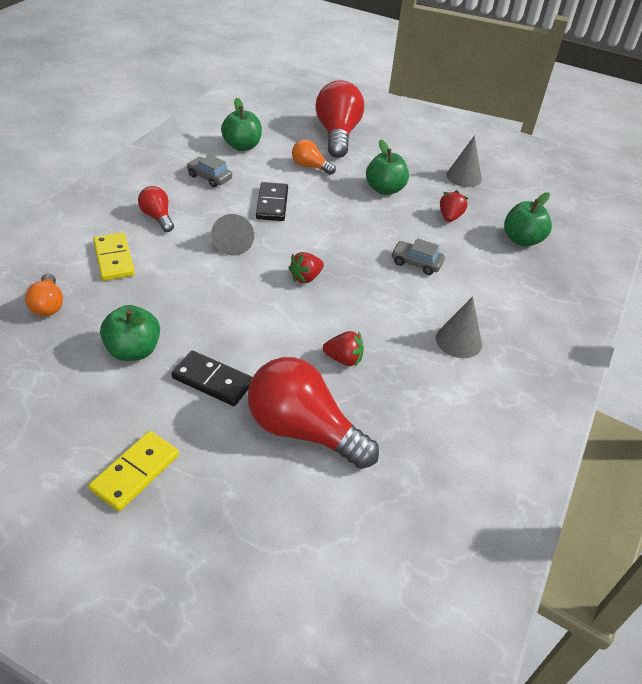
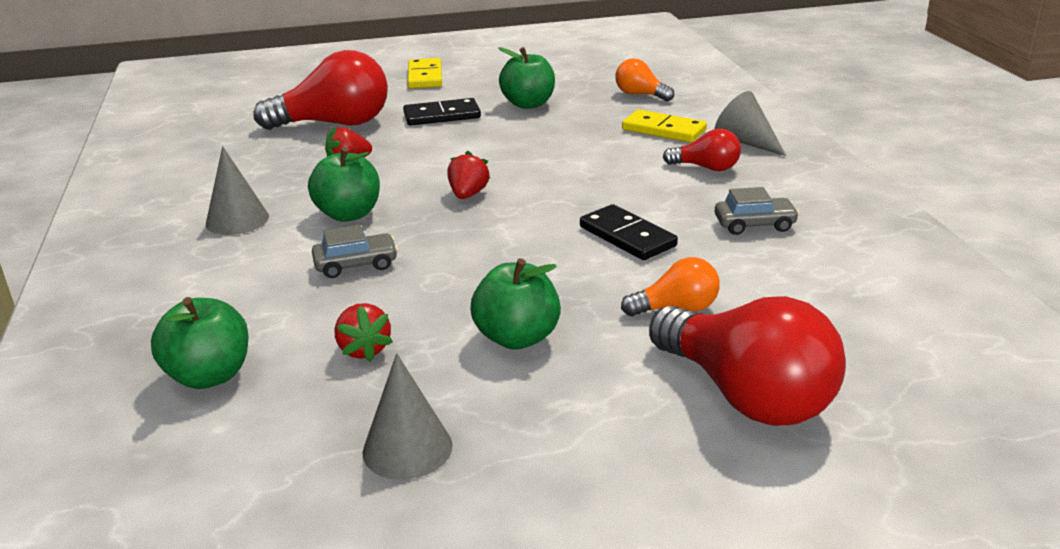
camera: 145 degrees right, 15 degrees down
grey cone [211,214,254,256] -> grey cone moved to [714,91,786,156]
green apple [221,98,262,151] -> green apple moved to [308,147,380,222]

